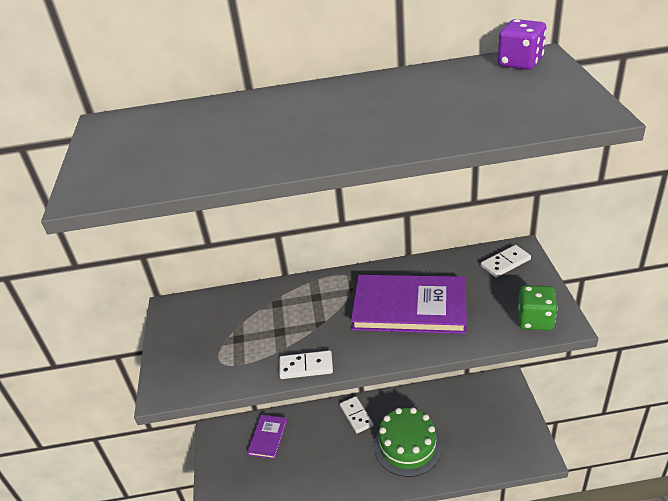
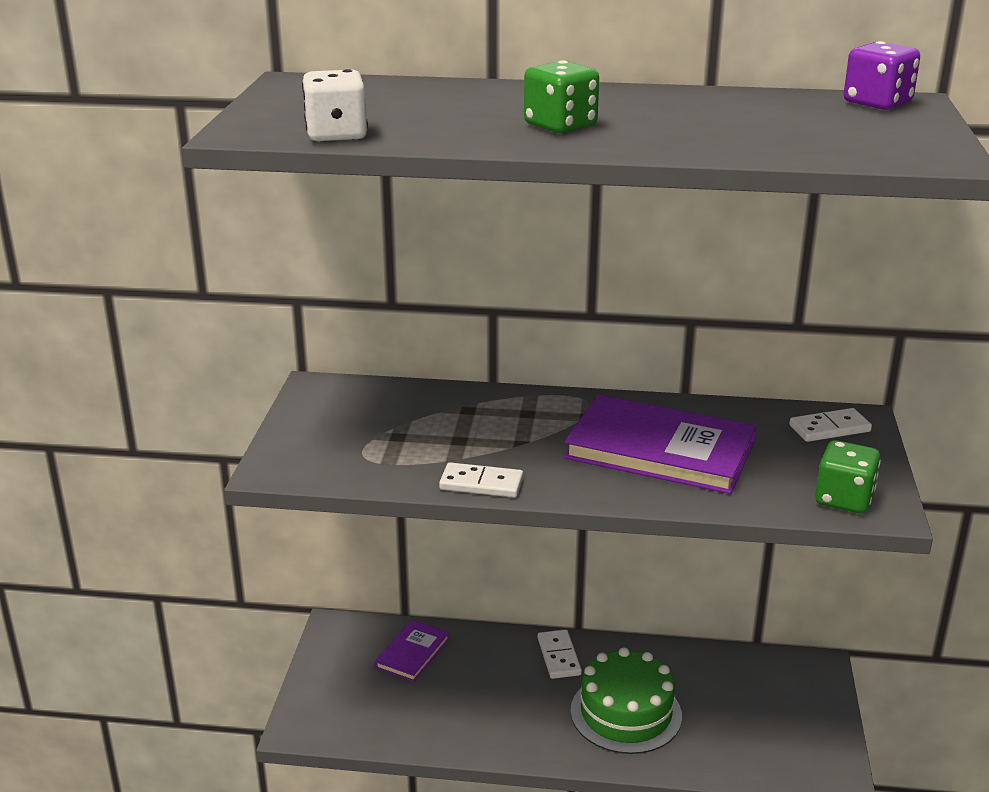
camera: 10 degrees right, 10 degrees down
none -> white dice [302,69,368,141]
none -> green dice [524,60,599,133]

